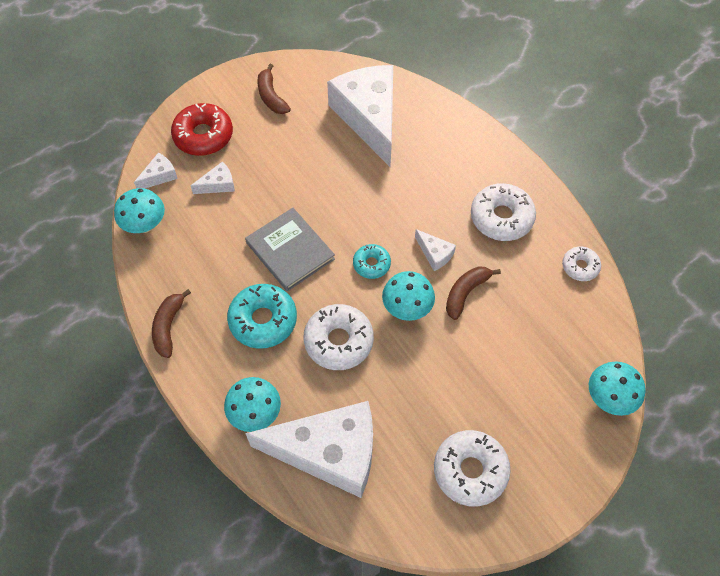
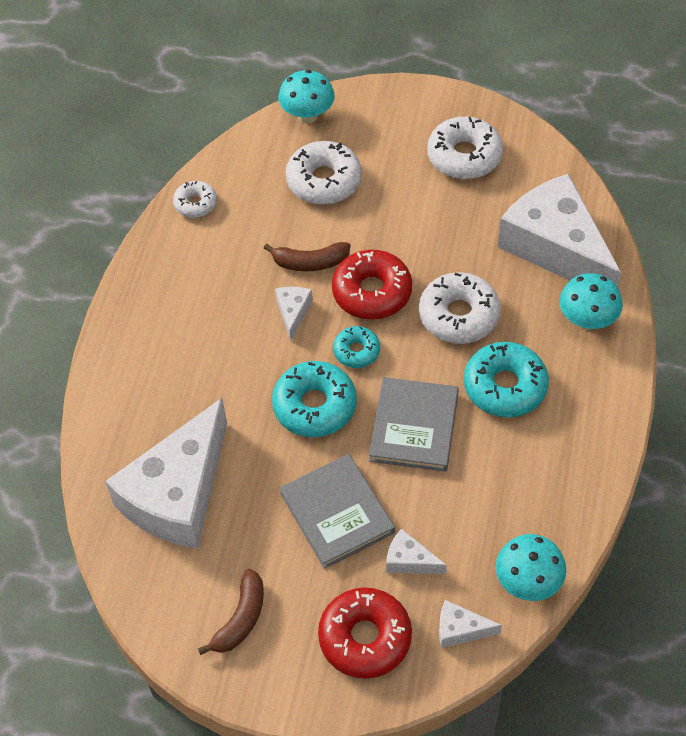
camera: 130 degrees left, 5 degrees down
brown banana [152,289,191,358] -> none
turquoise mushroom [382,271,435,321] -> red donut [332,250,412,320]
white donut [471,183,536,241] -> white donut moved to [286,141,362,205]
none -> turquoise donut [272,361,357,437]
none -> grey book [280,454,395,569]

